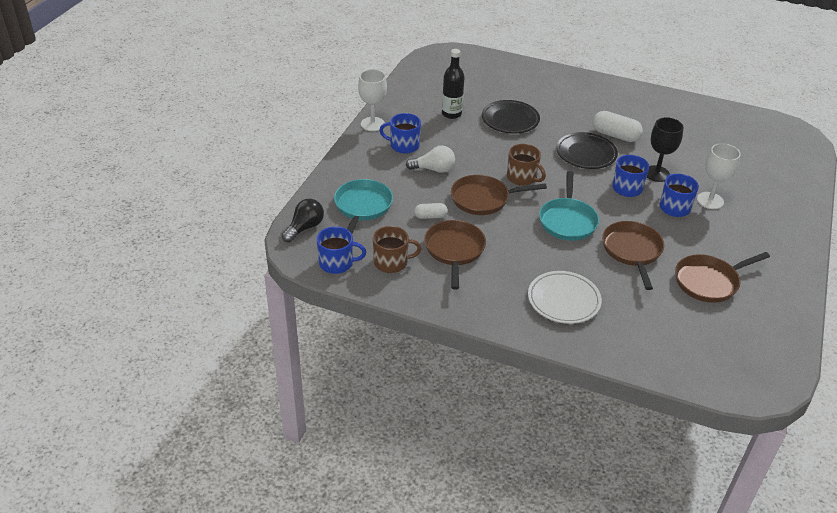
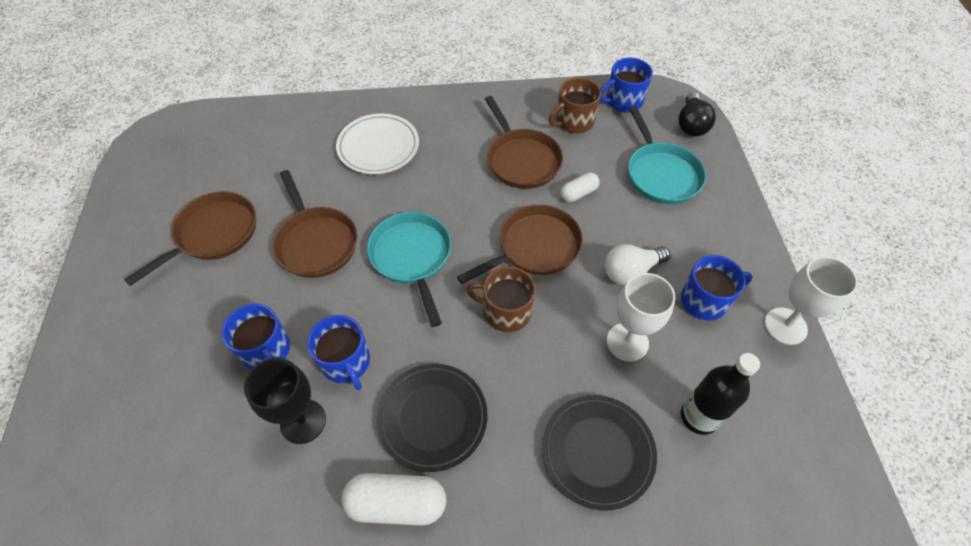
camera: 155 degrees right, 15 degrees up
white goblet [697,143,741,209] -> white goblet moved to [607,273,675,362]

